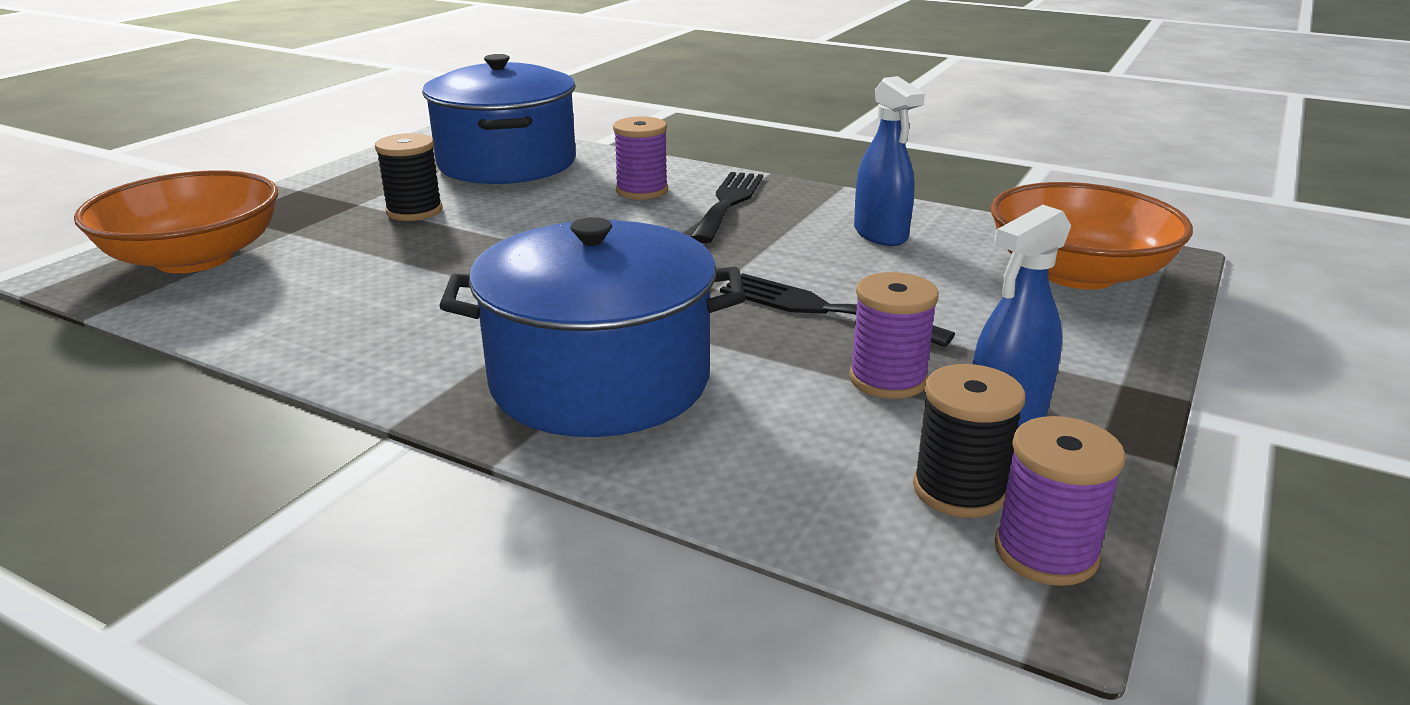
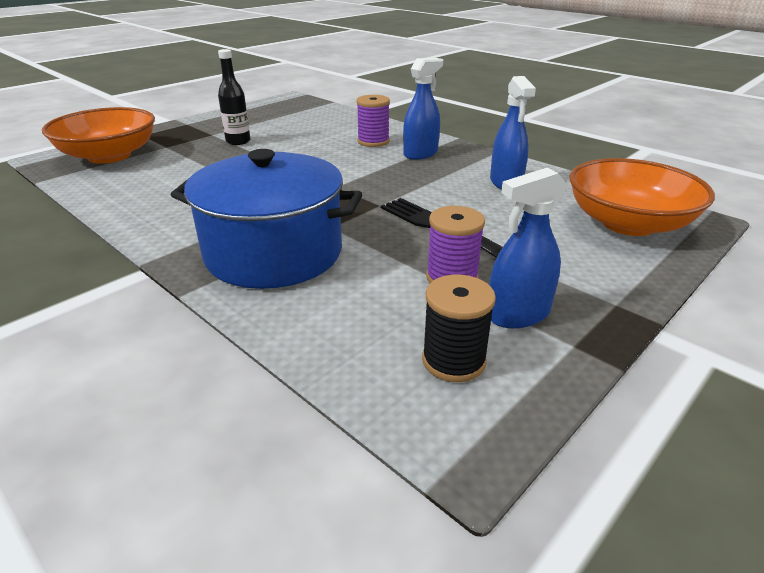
camera: 15 degrees right, 5 degrees up
black spool [375,133,443,221] -> black bottle [218,49,250,145]
blue pot [422,54,576,184] -> none
black fork [691,172,763,243] -> blue spray bottle [403,58,443,160]
purple spool [995,416,1126,586] -> none

